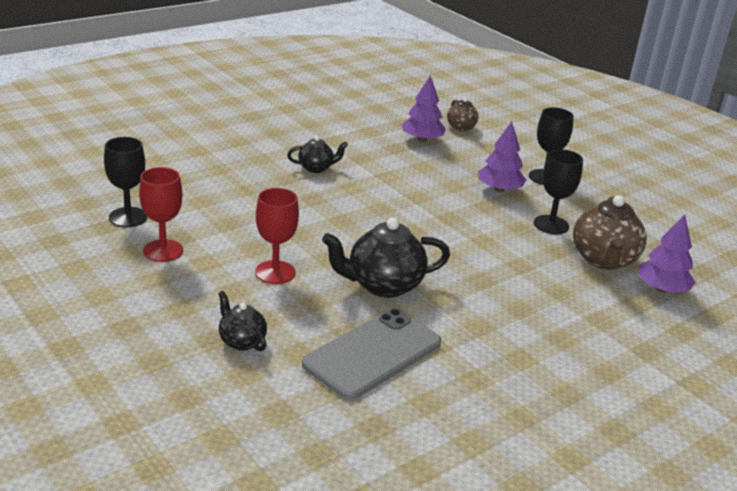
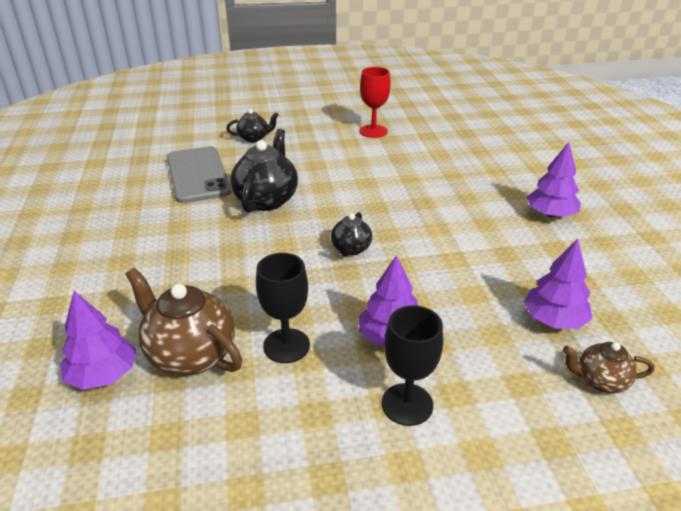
camera: 120 degrees right, 5 degrees up
black goblet [104,137,148,227] -> none
red goblet [255,188,299,284] -> none
black teapot [287,136,348,173] -> black teapot moved to [331,212,372,256]
none -> purple tree [527,142,581,218]

